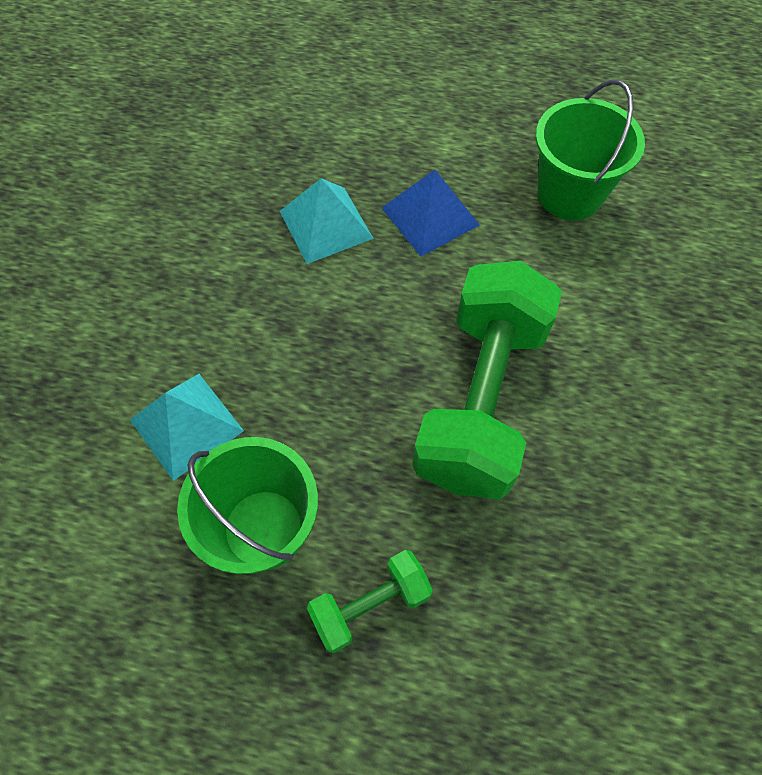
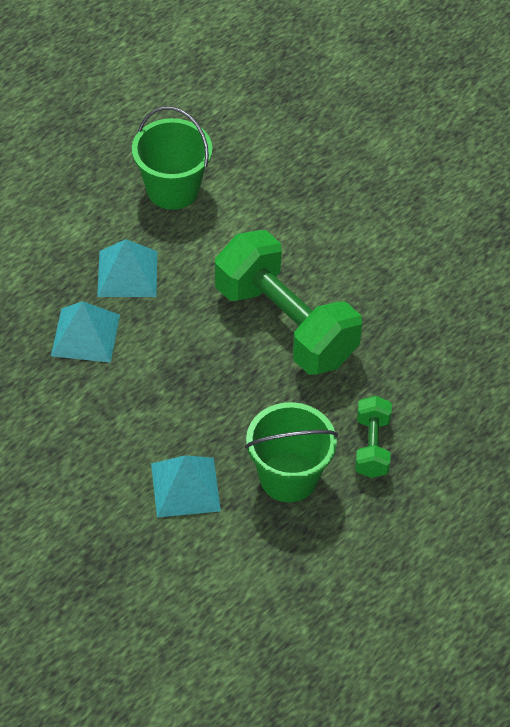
camera: 60 degrees left, 10 degrees down
blue pyramid [382,170,480,257] -> turquoise pyramid [97,239,157,297]

